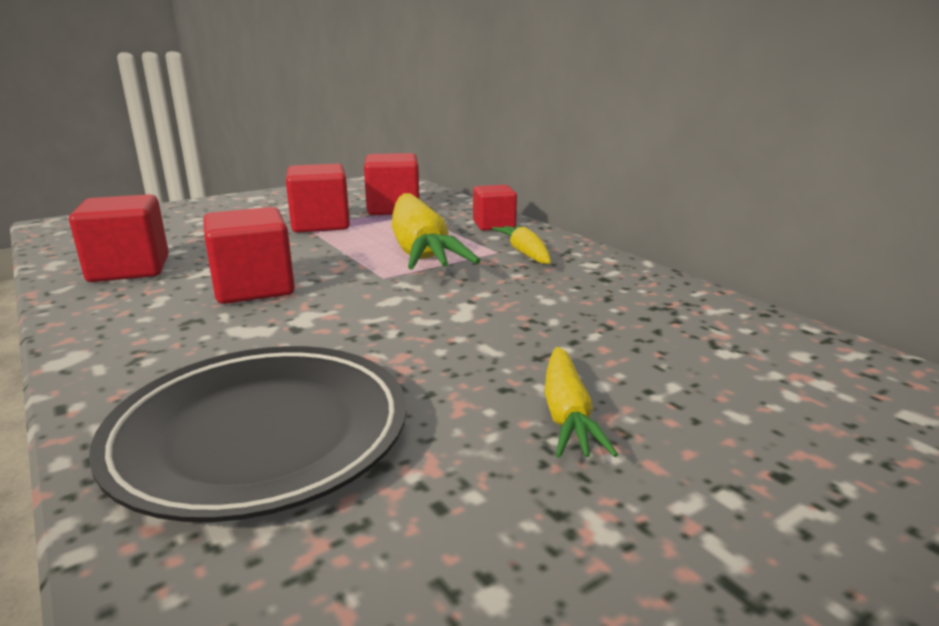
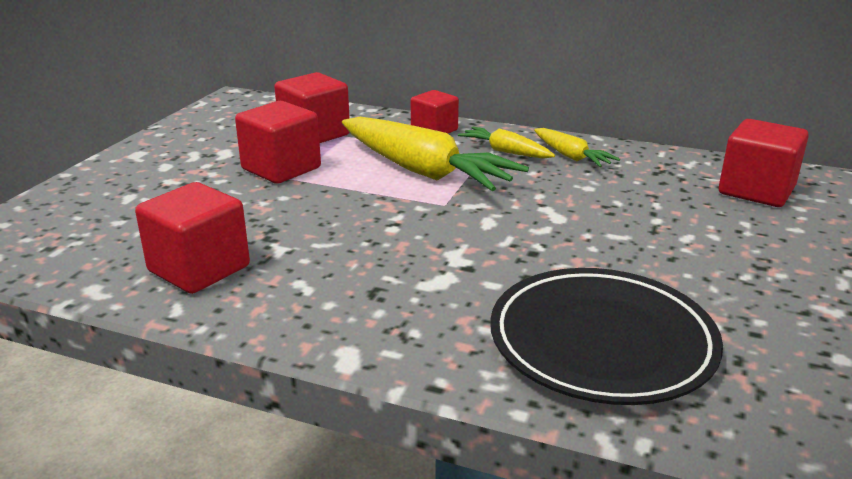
camera: 35 degrees left, 5 degrees up
red cube [203,207,295,304] -> red cube moved to [719,119,809,207]
yellow carrot [545,347,618,458] -> yellow carrot moved to [534,128,620,167]

